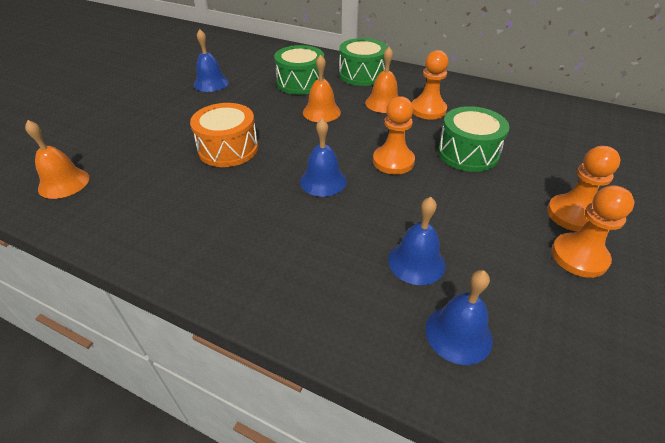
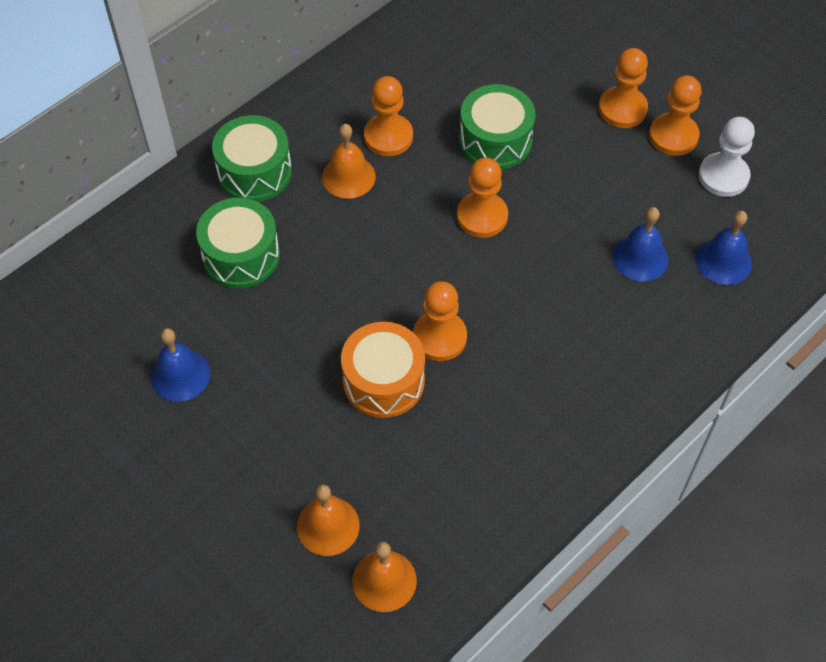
camera: 70 degrees left, 15 degrees up
blue bell [300,118,347,197] -> none
orange bell [303,55,341,122] -> orange bell moved to [297,485,360,556]
none -> orange pawn [413,281,467,361]
none -> white pawn [698,117,755,197]

